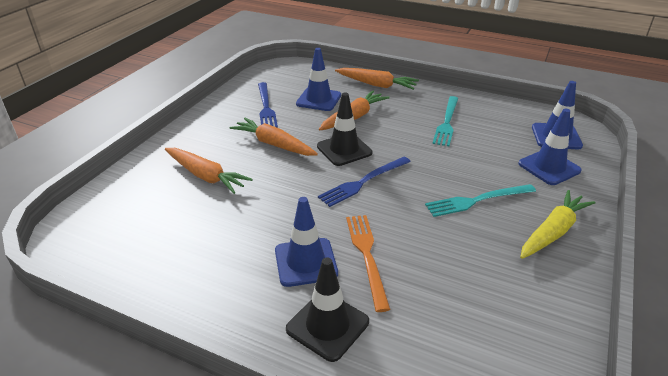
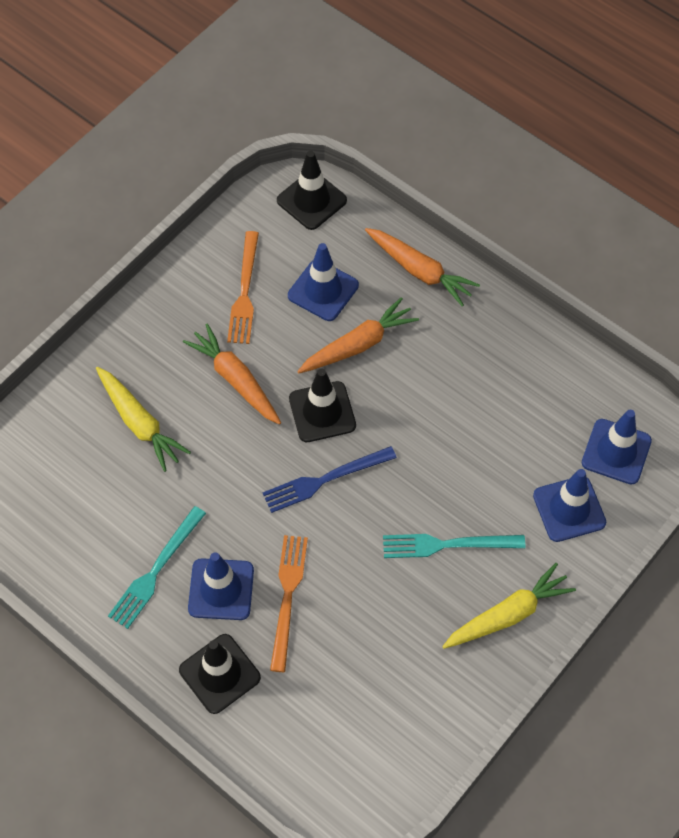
camera: 15 degrees right, 25 degrees up
orange carrot [165,148,253,194] -> yellow carrot [96,367,191,472]
blue fork [258,82,278,128] -> orange fork [227,231,259,344]
turquoise fork [432,96,458,146] -> turquoise fork moved to [108,506,206,629]
none -> black traffic cone [277,151,347,230]

